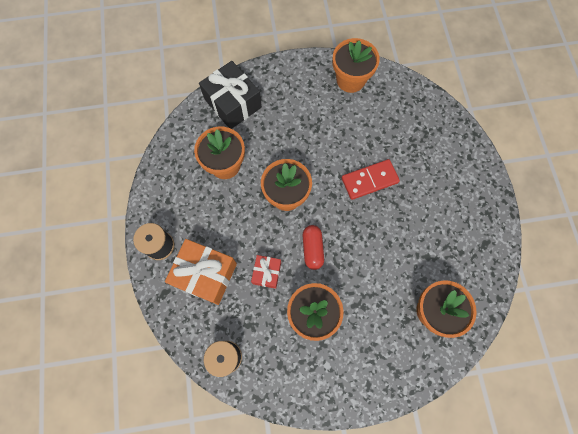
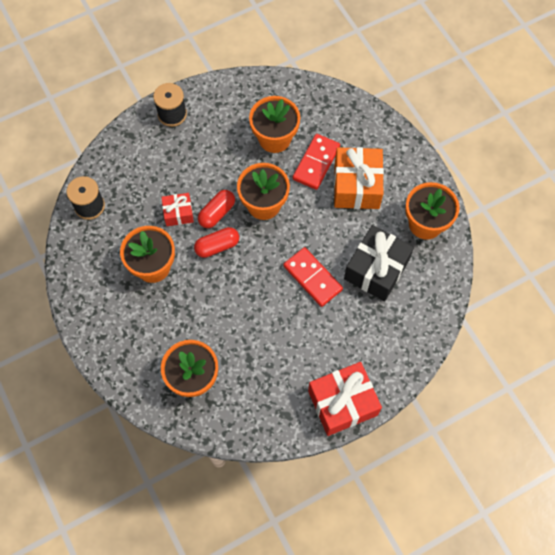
camera: 70 degrees right, 5 degrees down
orange gift [165,239,237,305] -> orange gift moved to [334,147,384,209]
black gift [199,61,262,129] -> black gift moved to [344,225,414,301]
none -> red capsule [198,190,235,228]
none -> red domino [293,134,340,190]
none -> red gift [308,362,382,436]

